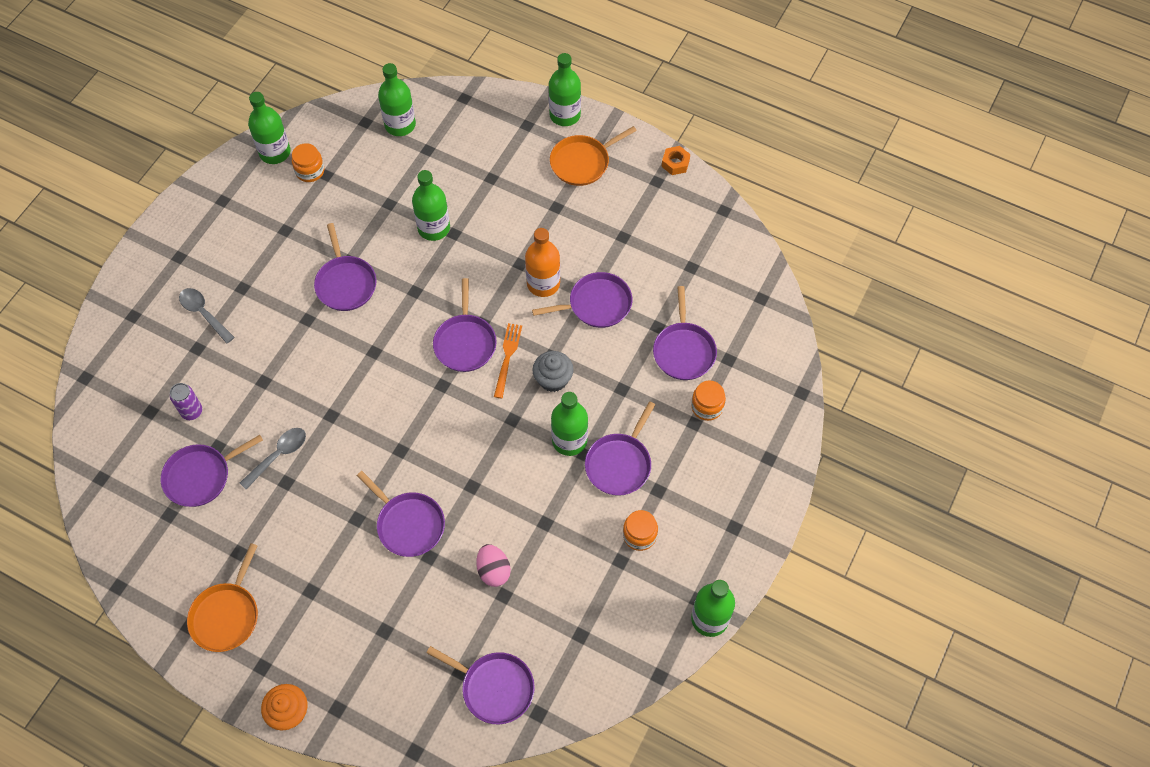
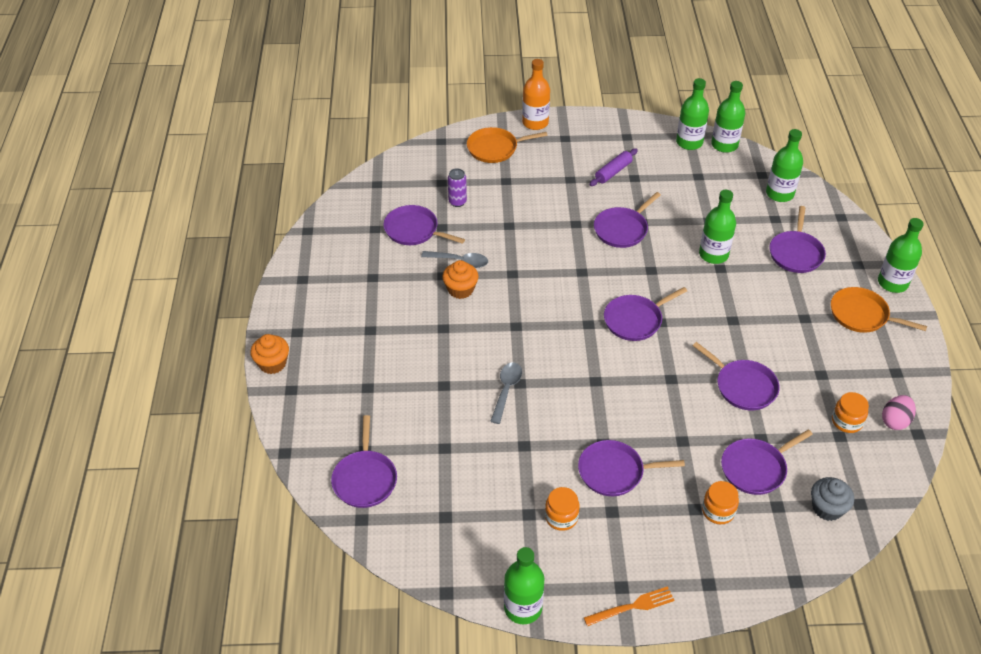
camera: 60 degrees right, 15 degrees down
grey spoon [179,288,235,344] -> grey spoon moved to [490,362,522,424]
orange pan [187,543,258,652] -> orange pan moved to [467,127,548,163]
orange jar [292,143,324,182] -> orange jar moved to [832,392,869,433]
purple pan [357,471,445,557] -> purple pan moved to [770,206,826,273]
pink egg [476,544,511,587] -> pink egg moved to [882,395,916,430]
orange fork [494,323,522,398] -> orange fork moved to [584,586,674,626]
orange bottle [525,228,560,297] -> orange bottle moved to [522,59,550,130]
grey cupcake [532,351,573,392] -> grey cupcake moved to [811,477,854,521]
green bottle [551,392,588,456] -> green bottle moved to [711,81,745,153]
orange nut [662,146,690,175] -> none
none -> orange cupcake [442,260,479,299]
none -> purple rolling pin [590,149,638,186]

